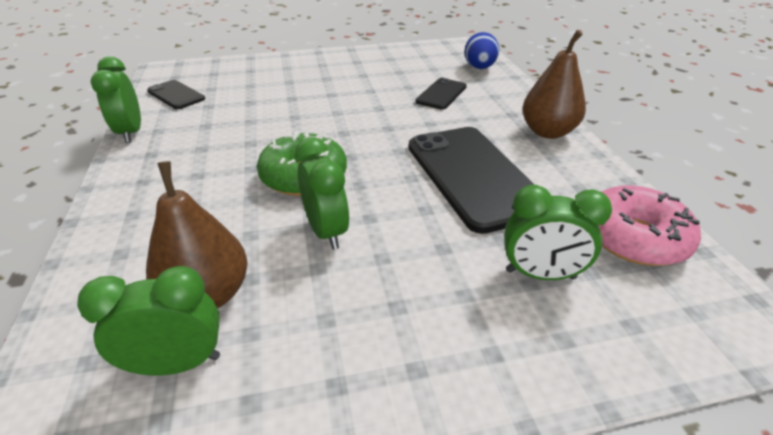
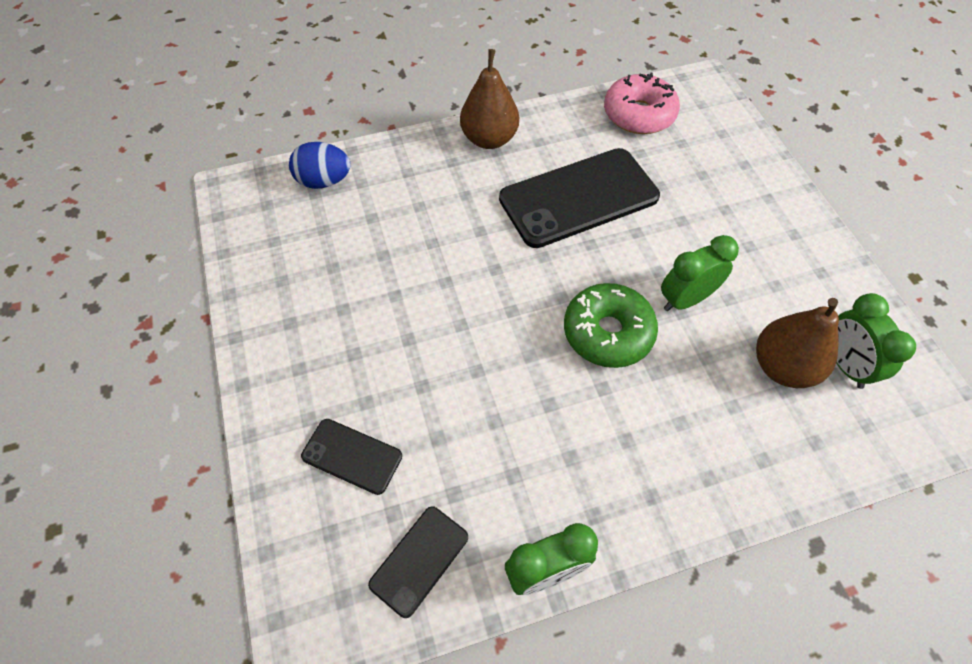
camera: 95 degrees left, 20 degrees up
black phone [415,78,467,110] -> black phone moved to [301,419,402,495]
green clock [504,185,612,280] -> none

